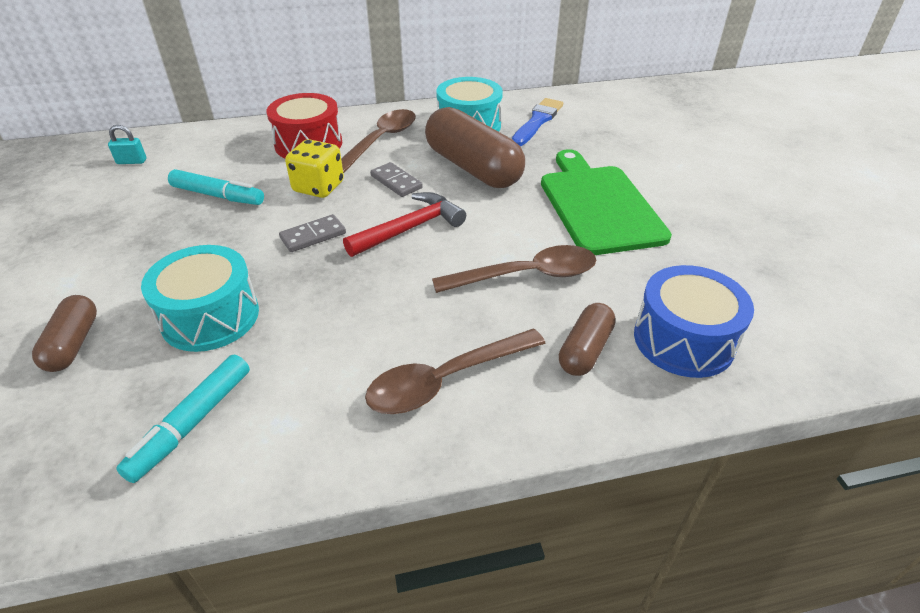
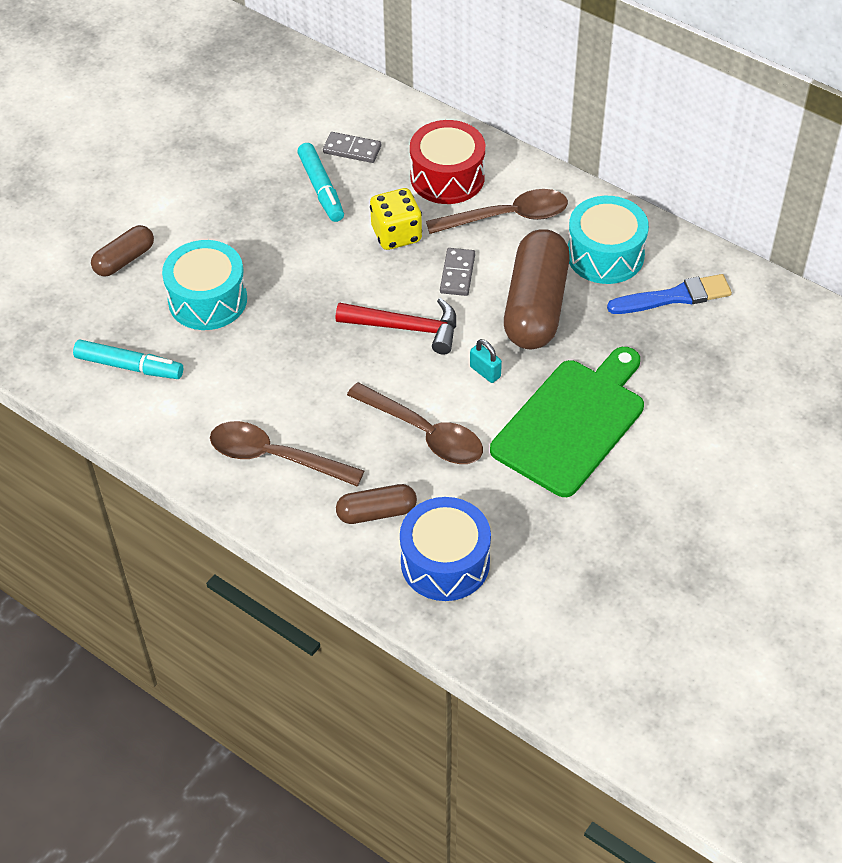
camera: 50 degrees right, 10 degrees up
turquoise padlock [108,125,146,164] -> turquoise padlock moved to [470,339,502,383]
turquoise marker [116,355,250,483] -> turquoise marker turned 150 degrees counterclockwise [73,340,183,379]
grey domino [279,214,346,252] -> grey domino moved to [323,132,381,163]

